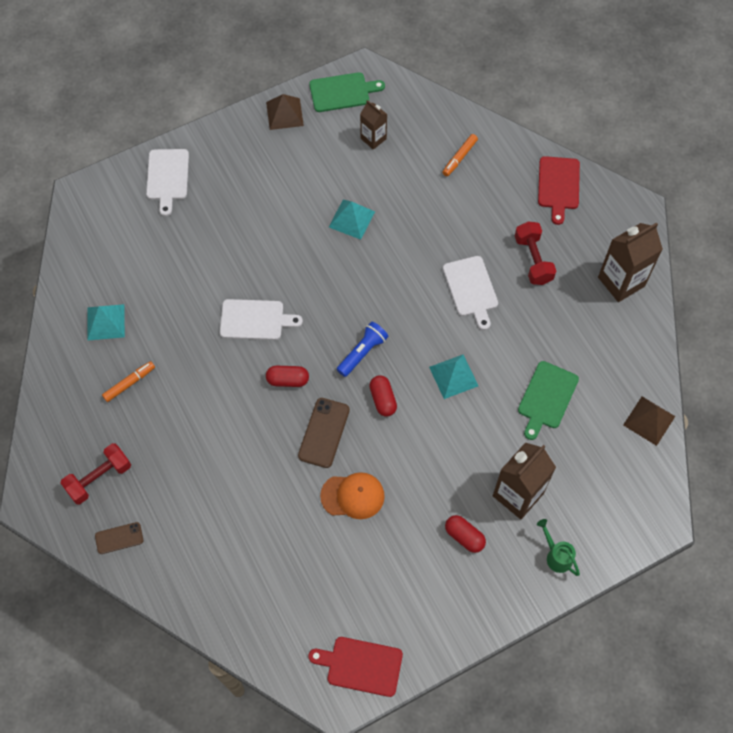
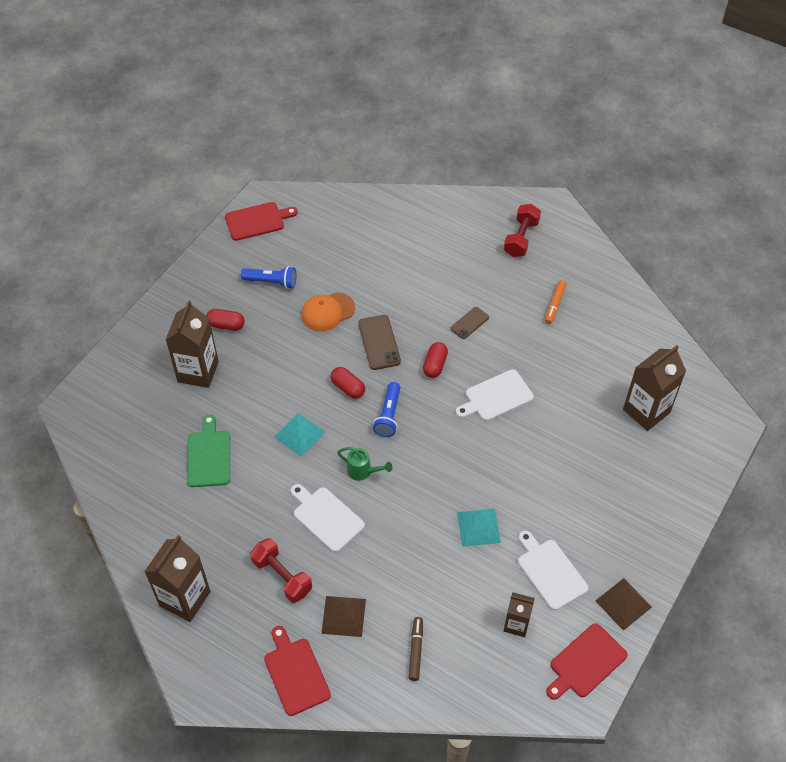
camera: 150 degrees right, 10 degrees down
turquoise pyramid [87,304,125,341] -> none
brown phone [95,522,143,554] -> brown phone moved to [451,307,489,339]
white cutting board [146,149,189,216] -> white cutting board moved to [518,531,588,610]
red capsule [266,366,309,387] -> red capsule turned 45 degrees counterclockwise [423,342,448,378]
green cutting board [309,72,385,112] -> red cutting board [546,623,628,700]
orange marker [442,134,478,176] -> brown marker [409,617,423,681]
green watering can [537,519,580,576] -> green watering can moved to [337,447,393,481]
brown pyramid [623,396,675,446] -> brown pyramid moved to [321,596,366,637]
none -> blue flashlight [241,266,296,289]
none -> brown carton [623,345,686,431]

